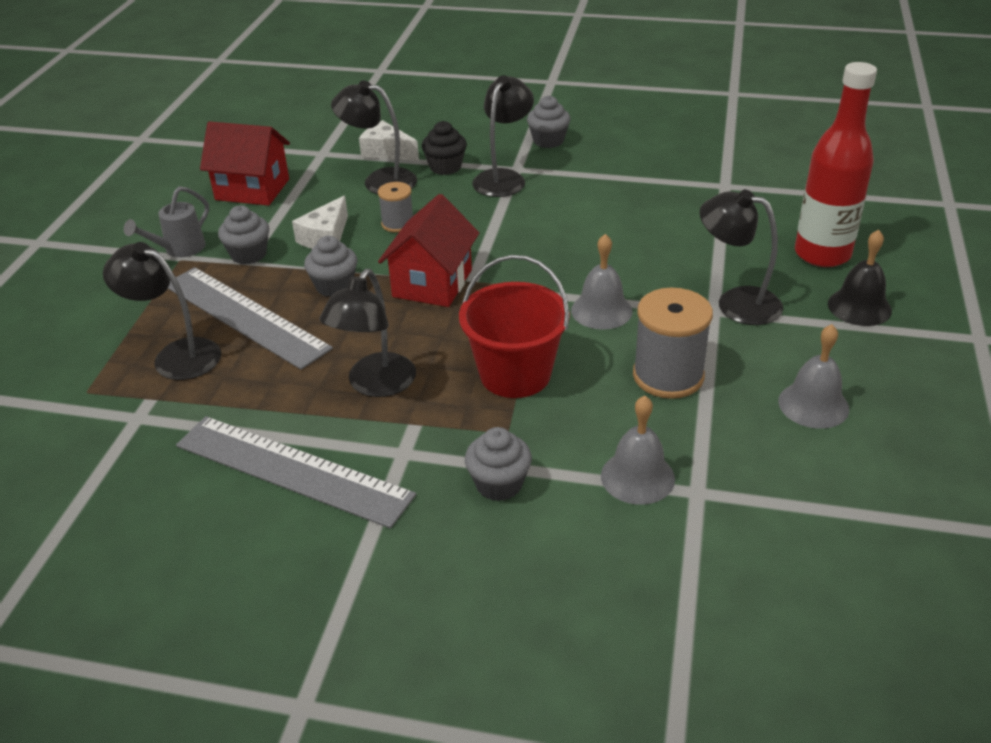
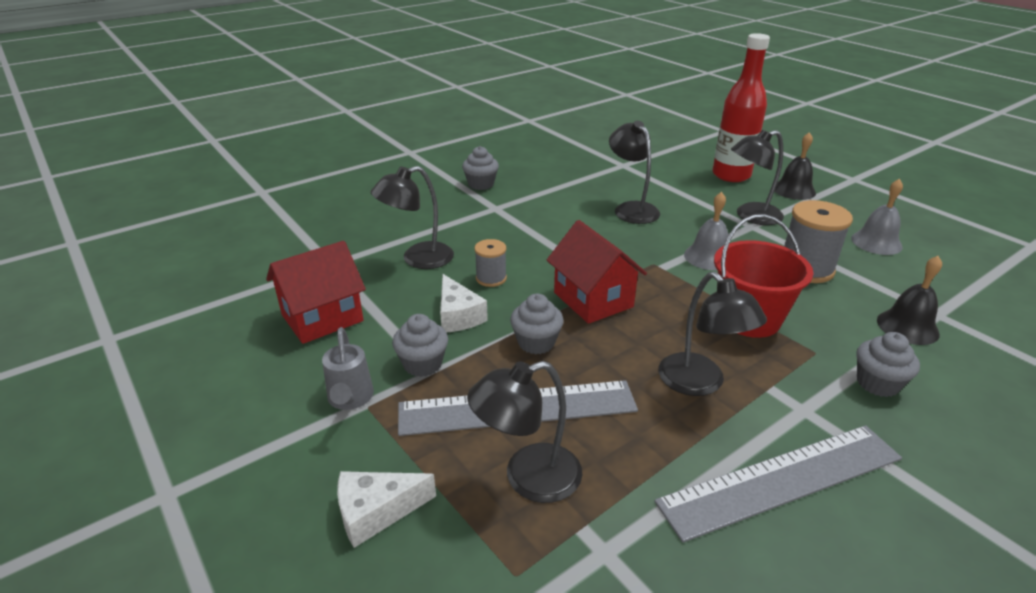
camera: 50 degrees left, 5 degrees down
white cheese [359,120,419,161] -> white cheese moved to [337,471,436,548]
black cupcake [422,121,467,175] -> none
black lamp [472,75,534,197] -> black lamp moved to [609,121,660,224]
grey bell [601,396,675,505] -> black bell [877,256,942,345]

